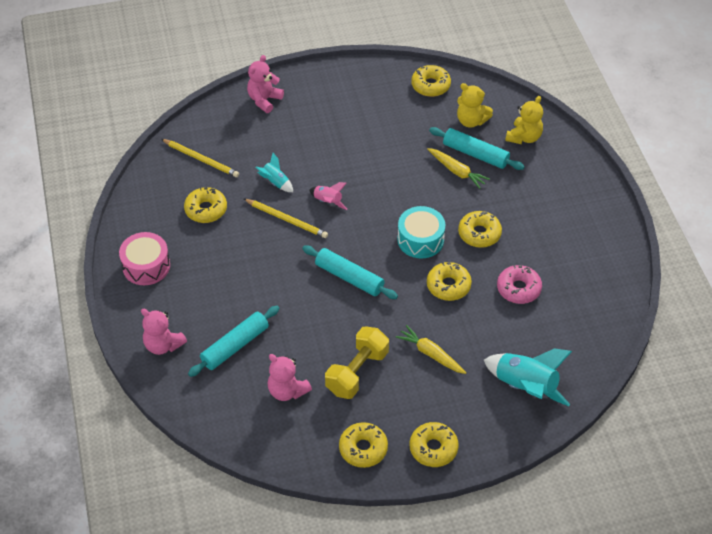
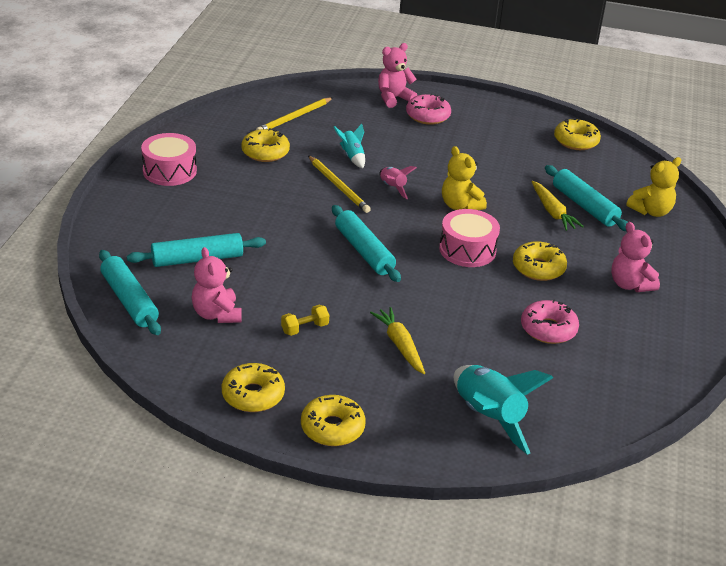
camera: 25 degrees right, 15 degrees down
pink teddy bear [141,309,187,355] -> pink teddy bear moved to [611,222,660,292]
yellow pencil [161,139,239,177] -> yellow pencil turned 75 degrees clockwise [256,97,333,130]
yellow dumbbell [325,326,389,399] -> yellow dumbbell [281,305,329,336], size x0.49
turquoise drum [398,206,445,258] -> pink drum [439,209,500,267]
yellow donut [427,262,472,301] -> none
yellow teddy bear [457,83,493,128] -> yellow teddy bear moved to [442,146,487,210]
none -> turquoise rolling pin [99,250,161,335]
none -> pink donut [406,93,451,125]

